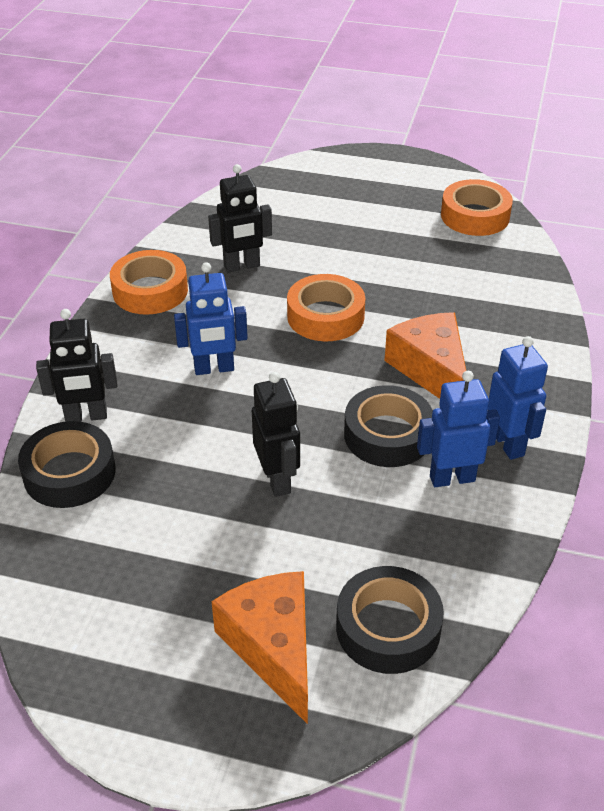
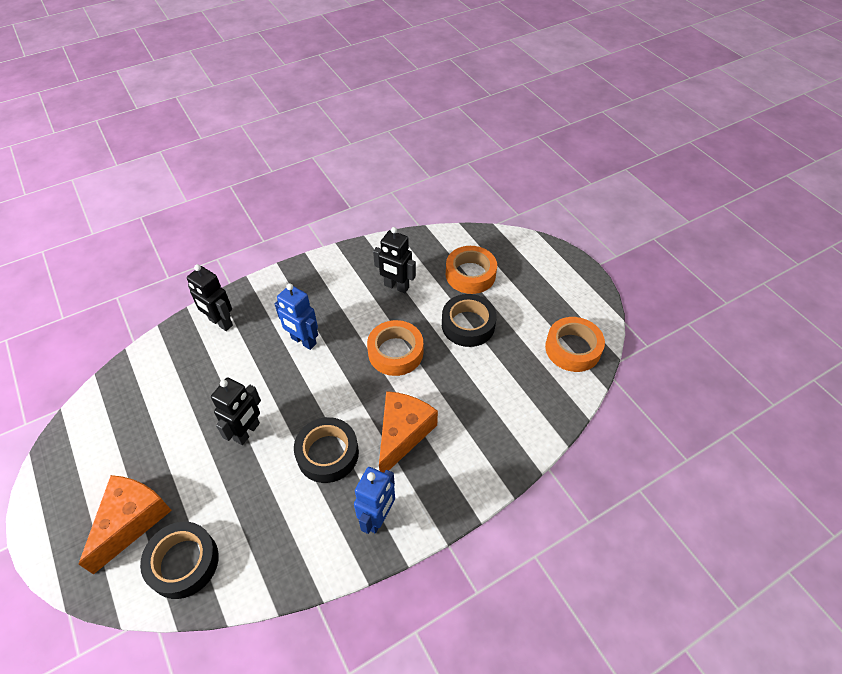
camera: 45 degrees right, 10 degrees up
black tape [18,421,115,508] -> black tape moved to [442,294,497,347]
orange tape [110,250,188,315] -> orange tape moved to [446,246,497,294]
blue robot [417,371,500,487] -> none

